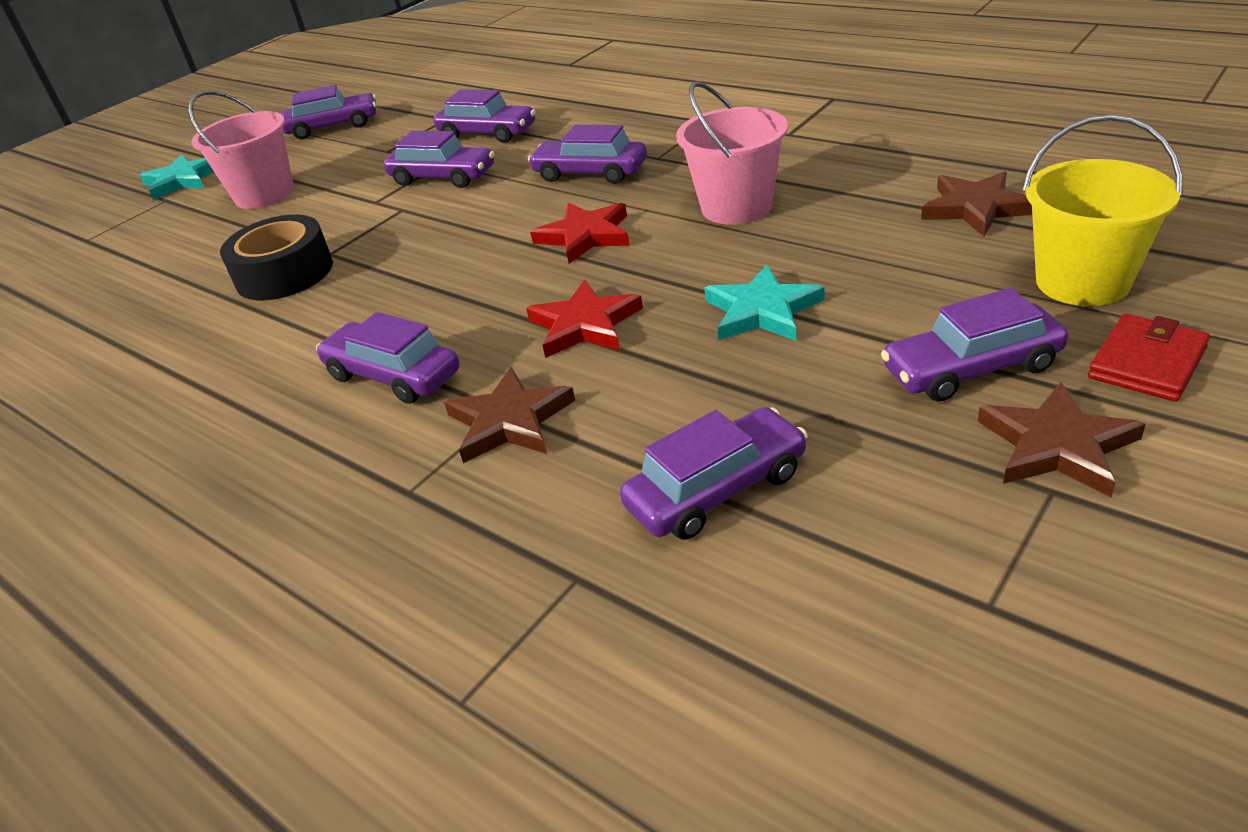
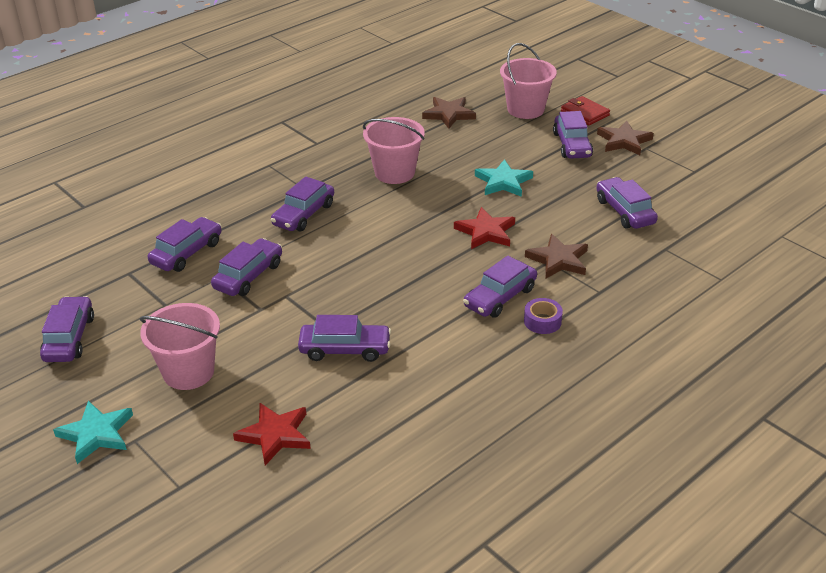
camera: 85 degrees left, 0 degrees up
black tape [220,215,333,300] -> purple car [298,315,391,362]
red star [530,203,630,264] -> red star moved to [233,403,311,465]
yellow bucket [1023,114,1182,306] -> pink bucket [500,43,557,119]
none -> purple tape [524,298,563,334]

